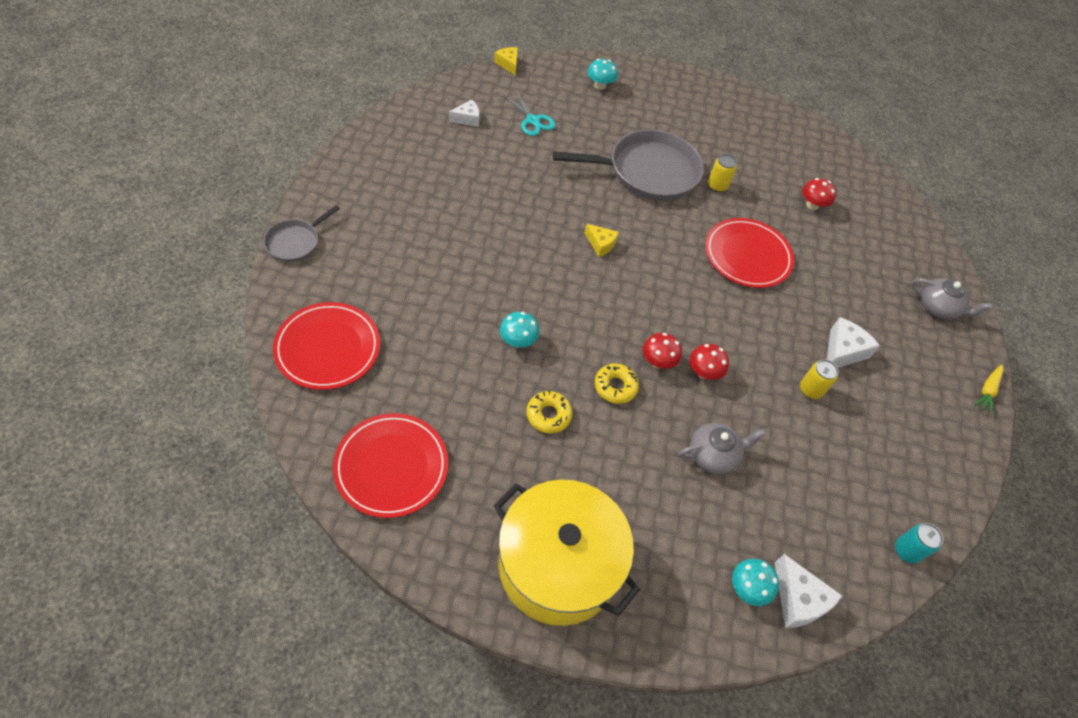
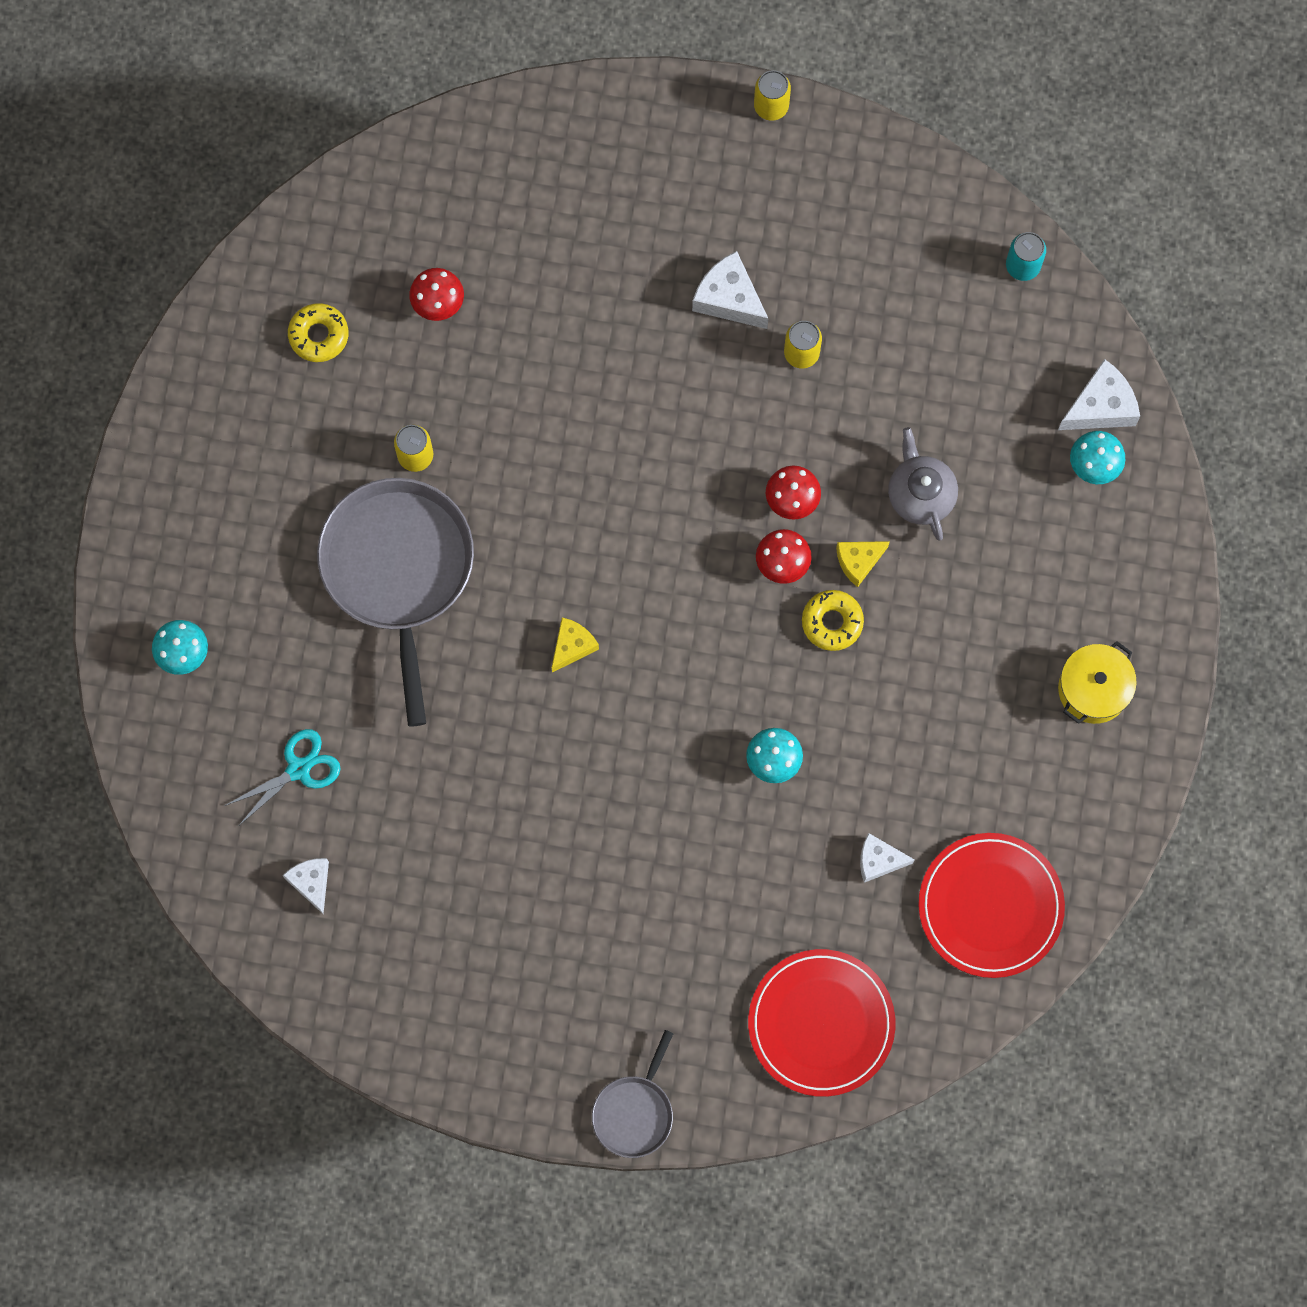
camera: 85 degrees left, 20 degrees up
grey pan [264,205,340,262] -> grey pan turned 75 degrees clockwise [592,1030,674,1158]
yellow cheese [494,47,518,75] -> yellow cheese moved to [836,541,890,587]
yellow pot [494,480,640,626] -> yellow pot [1058,641,1137,724], size x0.49
yellow donut [526,390,572,433] -> yellow donut moved to [288,303,348,362]
red plate [705,218,794,288] -> none
grey teapot [911,278,993,319] -> none
yellow carrot [975,365,1004,415] -> yellow can [754,70,791,121]
none -> white cheese [860,833,915,883]

